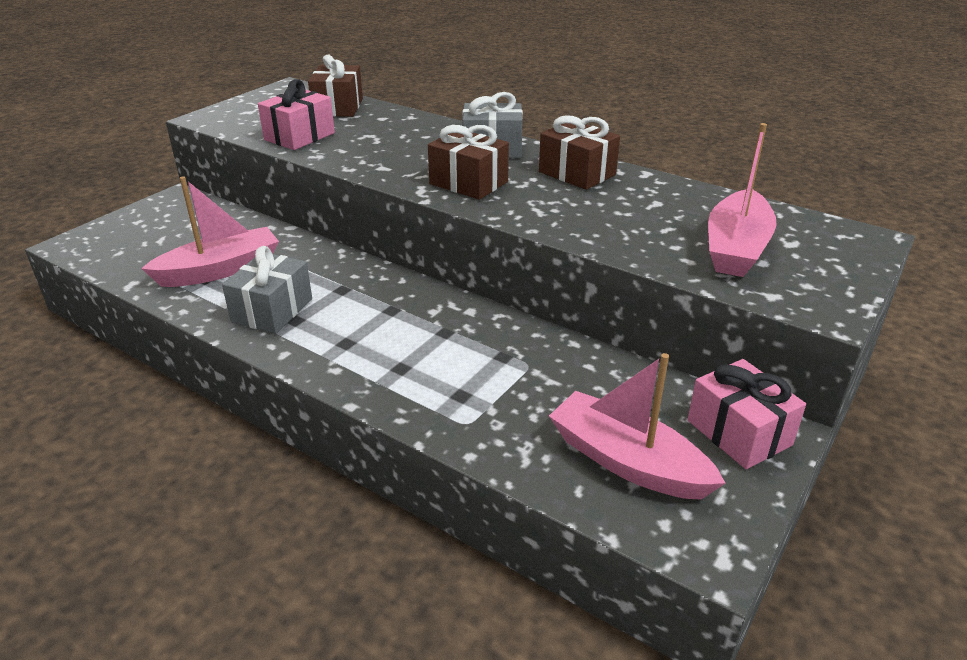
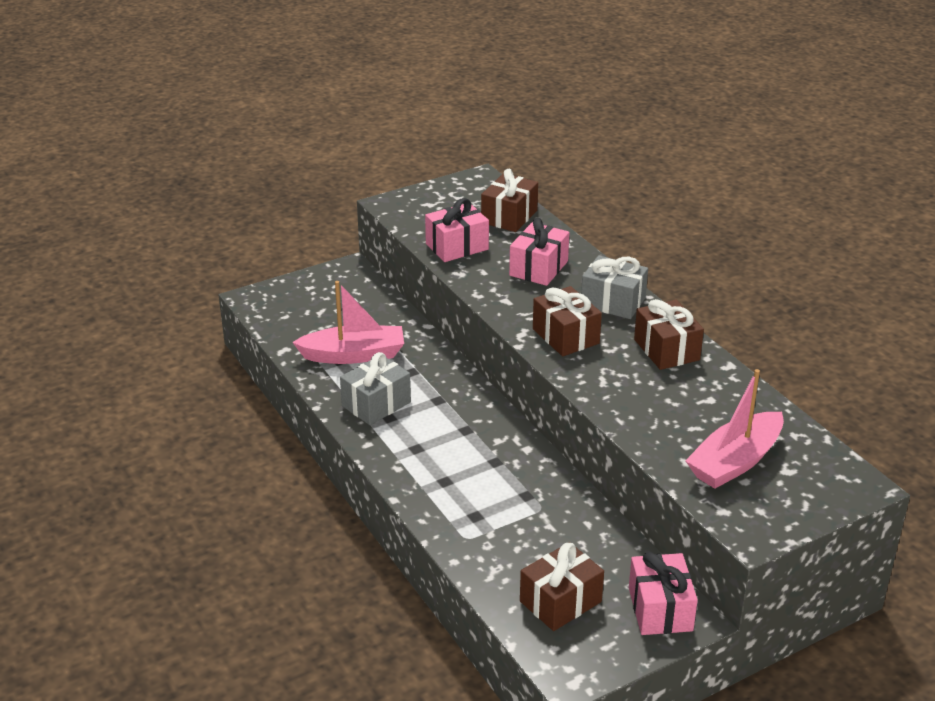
camera: 25 degrees right, 0 degrees up
pink boat [549,353,725,500] -> brown gift [520,542,604,631]
none -> pink gift [509,218,569,286]

